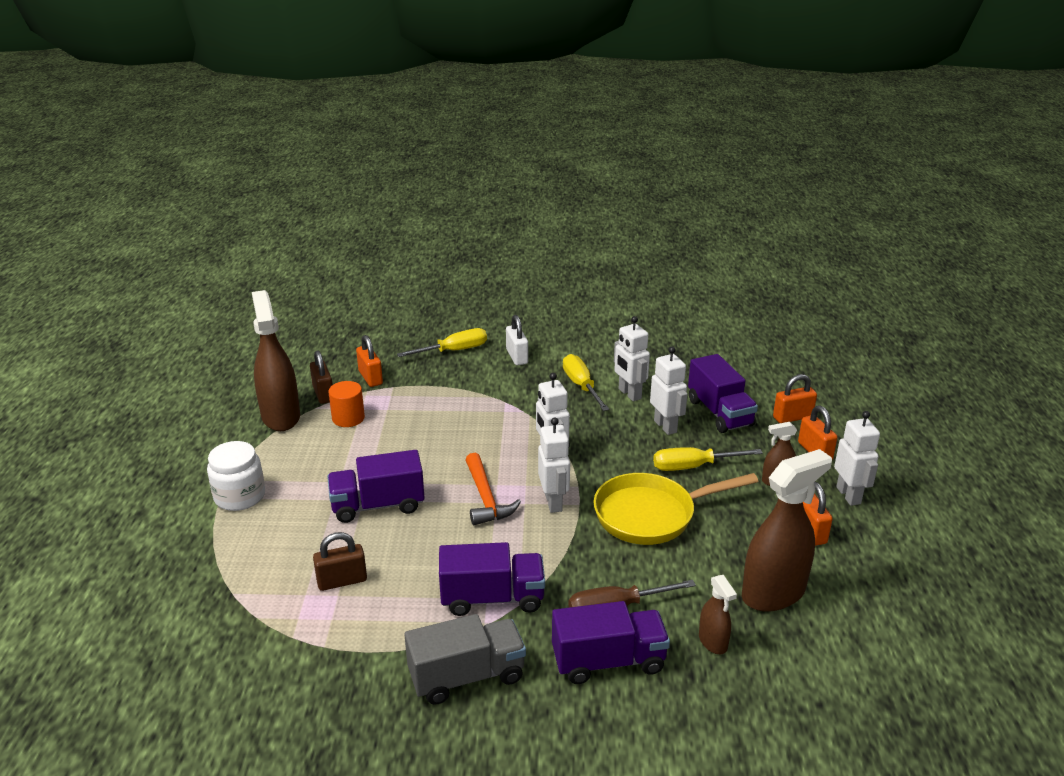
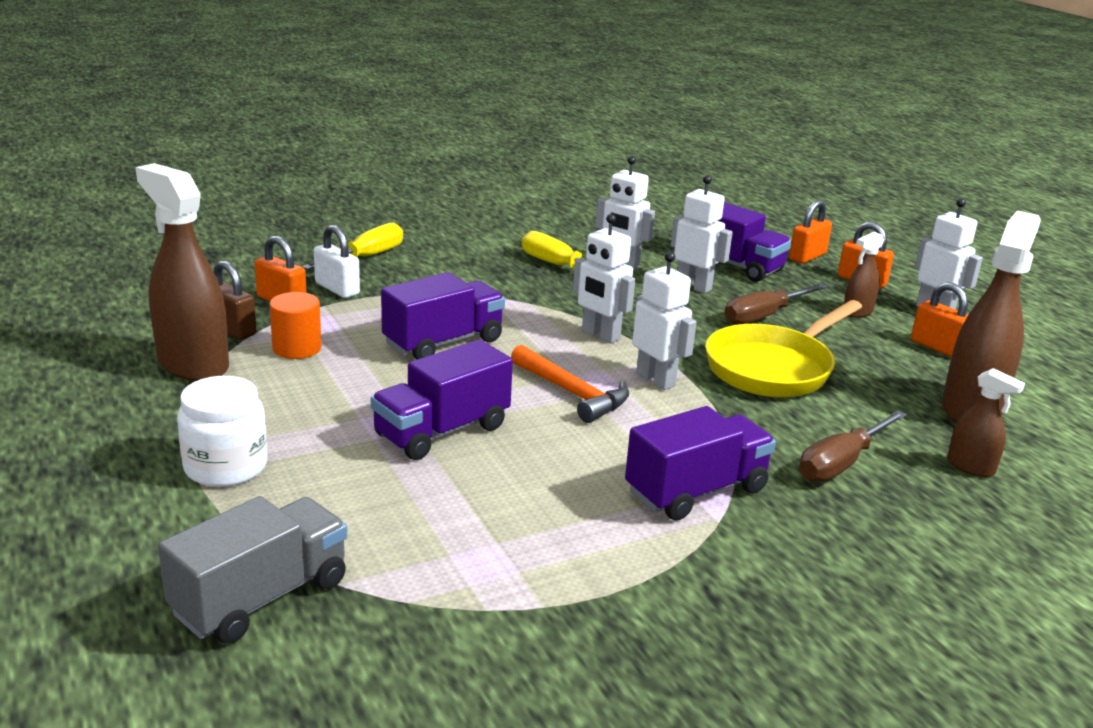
camera: 30 degrees left, 5 degrees down
brown padlock [313,532,367,591] -> none
grey truck [404,614,526,705] -> grey truck moved to [158,496,347,644]
white padlock [506,315,528,365] -> white padlock moved to [314,225,360,298]
purple truck [552,601,670,684] -> purple truck moved to [381,272,505,360]
yellow screwdriver [653,447,763,471] -> brown screwdriver [725,284,827,325]

